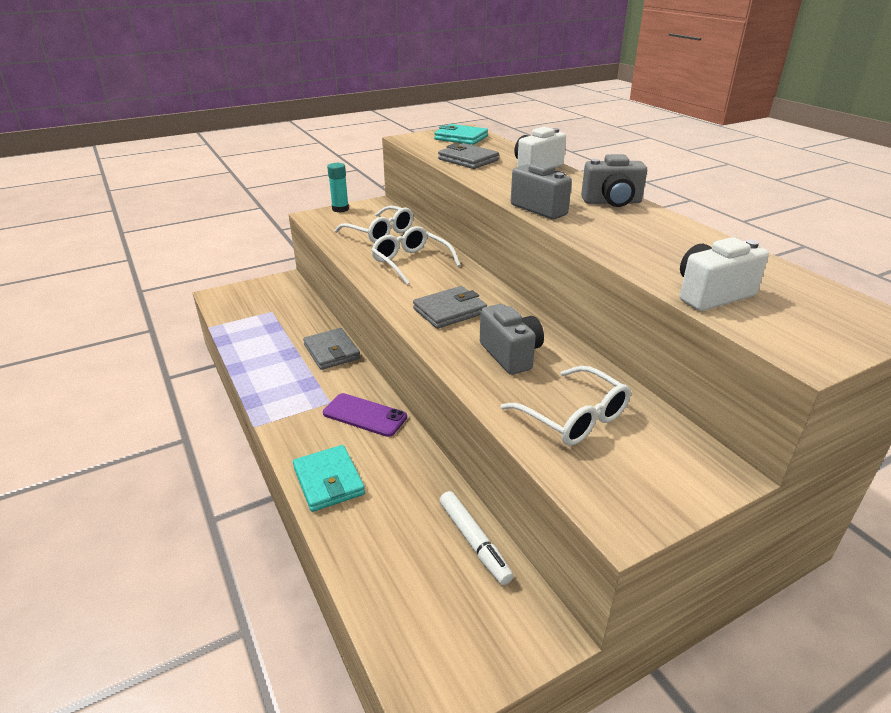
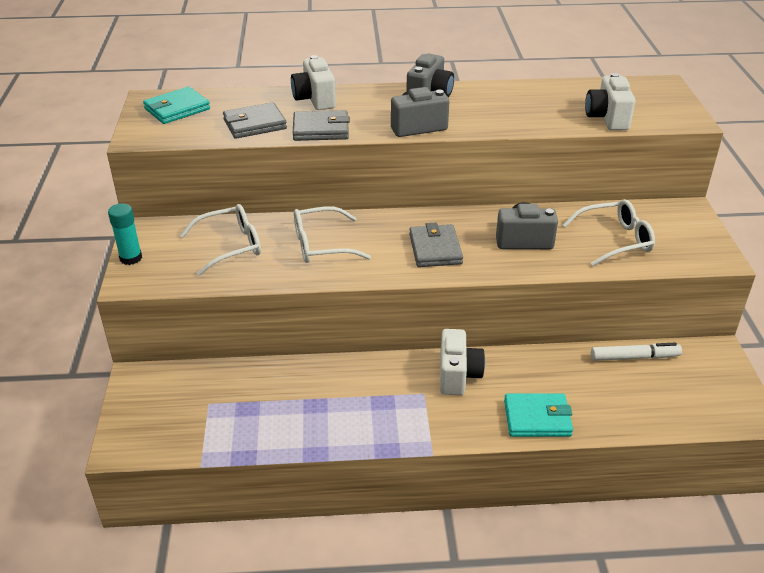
camera: 65 degrees left, 5 degrees up
grey wallet [303,328,360,370] -> grey wallet moved to [293,110,350,141]
purple phone [323,393,407,437] -> white camera [440,329,485,395]

